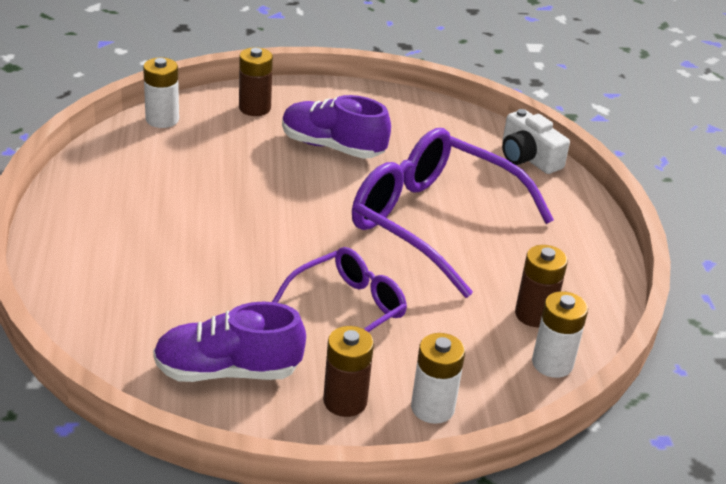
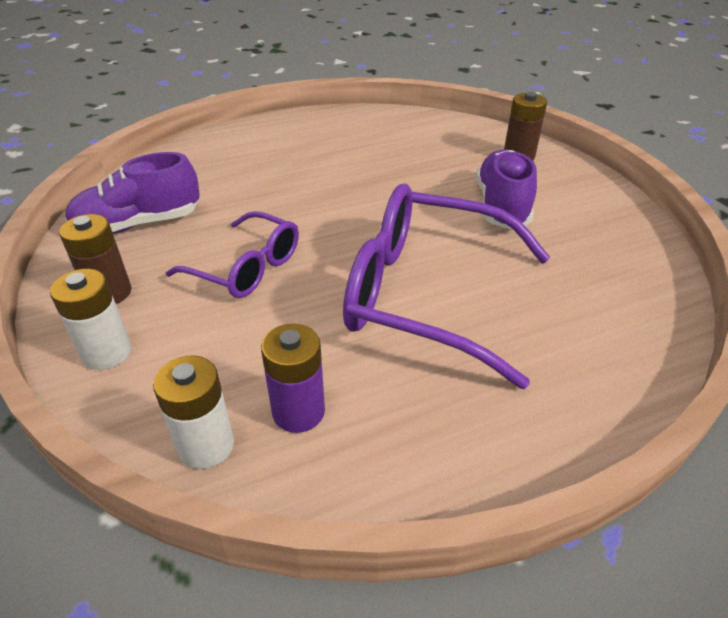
camera: 75 degrees right, 5 degrees up
white battery [143,57,179,128] -> none
purple shoe [153,302,306,382] -> purple shoe turned 90 degrees counterclockwise [65,152,200,234]
purple glasses [352,128,554,298] -> purple glasses turned 90 degrees counterclockwise [343,183,550,389]
white camera [502,109,570,174] -> none
brown battery [515,245,568,327] -> purple battery [261,324,325,433]

